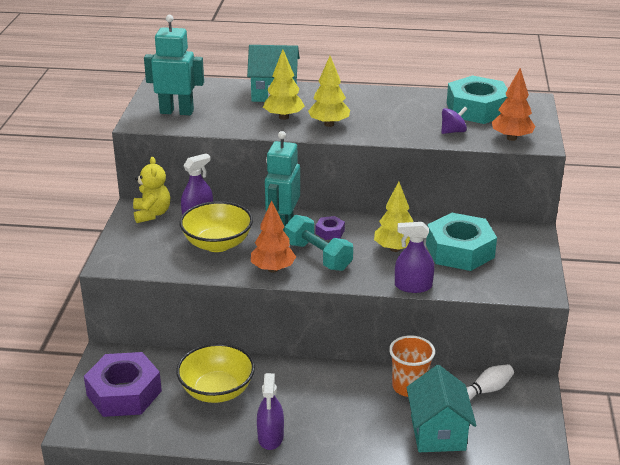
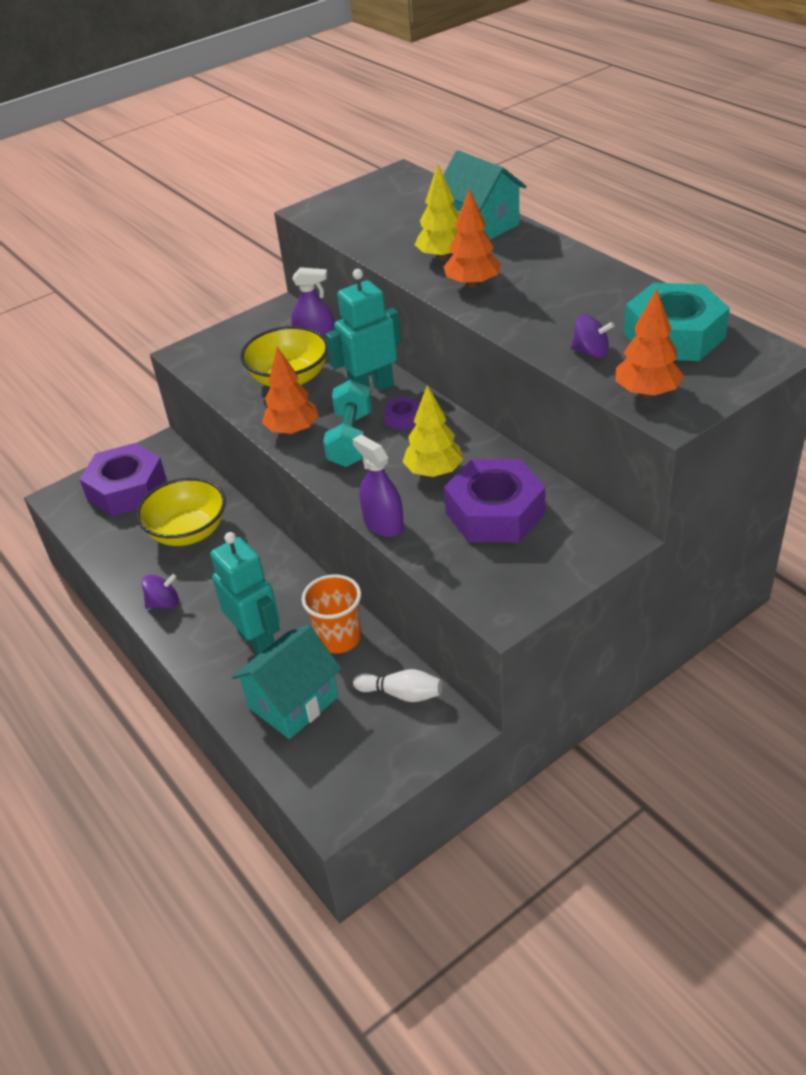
camera: 50 degrees right, 10 degrees up
yellow teddy bear [133,157,170,223] -> none
turquoise robot [144,15,204,115] -> turquoise robot moved to [210,532,280,655]
purple spray bottle [257,373,284,450] -> purple spinning top [142,574,179,609]
yellow tree [308,56,350,127] -> orange tree [444,189,501,288]
turquoise nut [426,213,497,271] -> purple nut [444,459,546,543]

